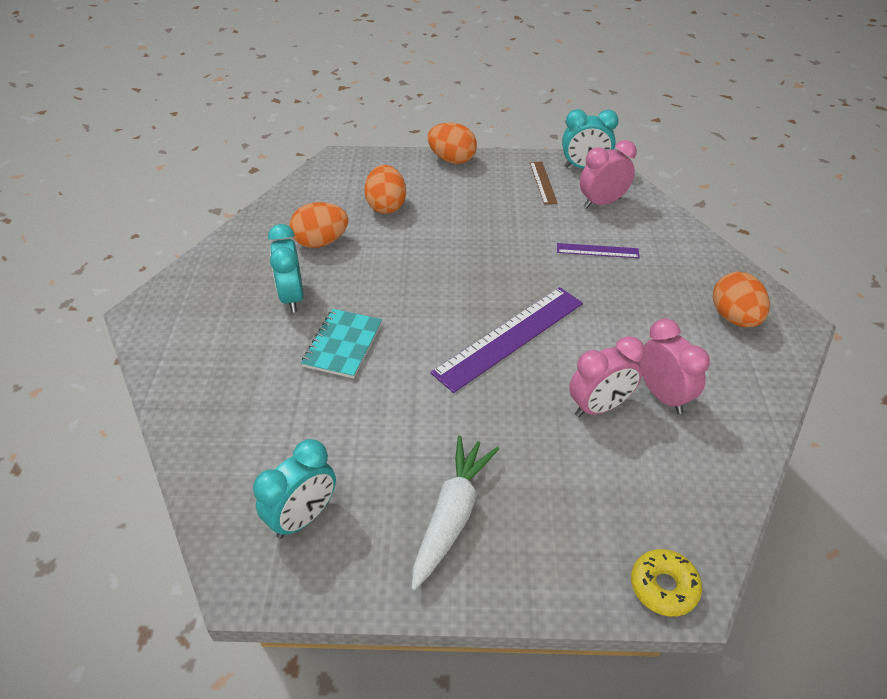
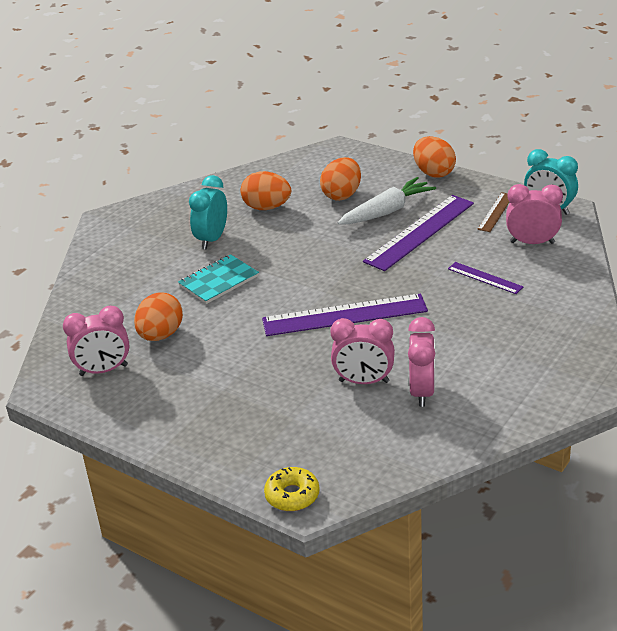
camera: 35 degrees right, 10 degrees down
turquoise clock [253,439,336,539] -> pink clock [63,306,130,376]
white carrot [412,436,499,590] -> white carrot moved to [338,177,436,225]
orange egg [713,272,770,327] -> orange egg moved to [134,293,183,341]
none -> purple ruler [363,195,474,271]

